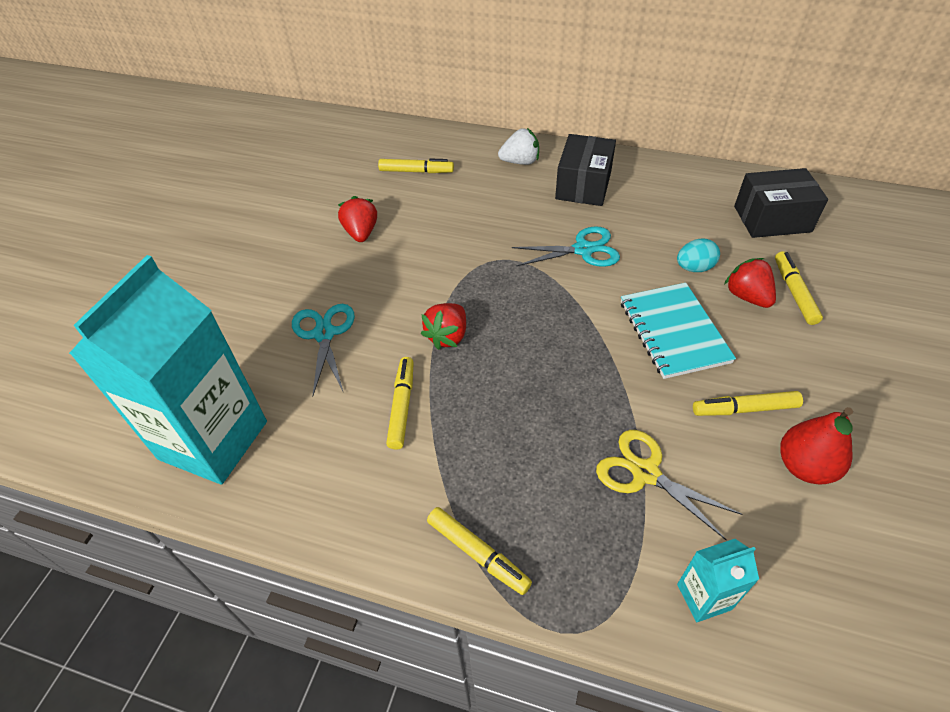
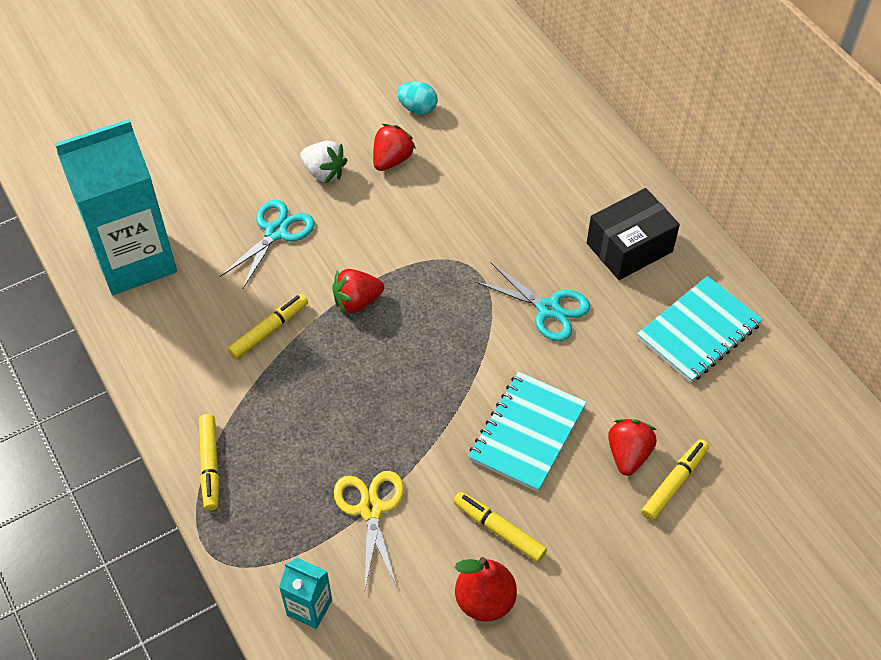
camera: 40 degrees right, 5 degrees up
yellow marker [378,158,454,173] -> none
white strawberry [498,128,539,165] -> white strawberry moved to [300,141,347,183]
turquoise egg [677,238,720,272] -> turquoise egg moved to [397,81,438,115]
black box [734,168,828,238] -> none
none -> turquoise notebook [637,276,763,383]

